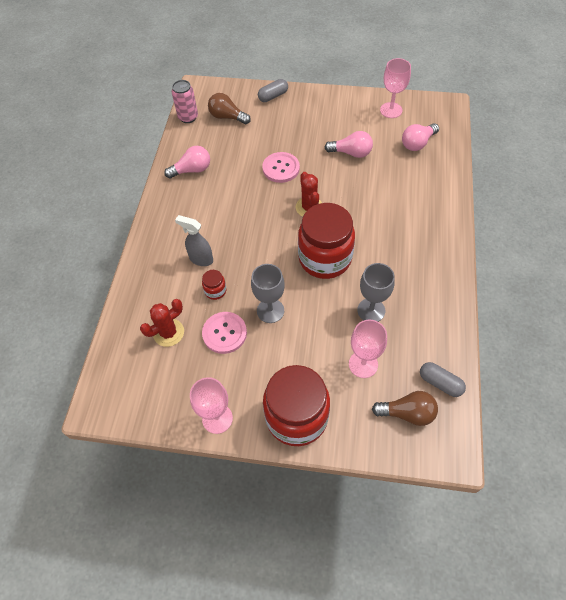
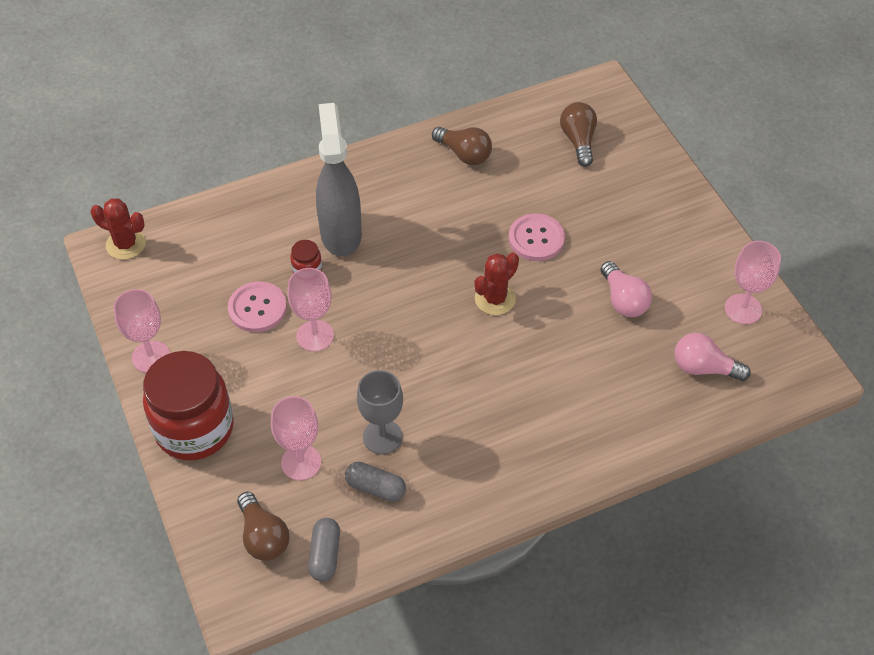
camera: 55 degrees right, 5 degrees down
red cactus [140,299,184,347] -> red cactus moved to [90,198,146,260]
pink light bulb [164,146,210,178] -> brown light bulb [432,127,492,165]
pink can [172,80,198,123] -> none
grey spray bottle [175,215,213,266] -> grey spray bottle [316,103,362,257], size x1.79
grey goblet [251,264,285,323] -> pink goblet [287,268,334,352]
grey capsule [258,79,288,102] -> grey capsule moved to [345,462,406,502]
red jar [298,203,355,279] -> none

